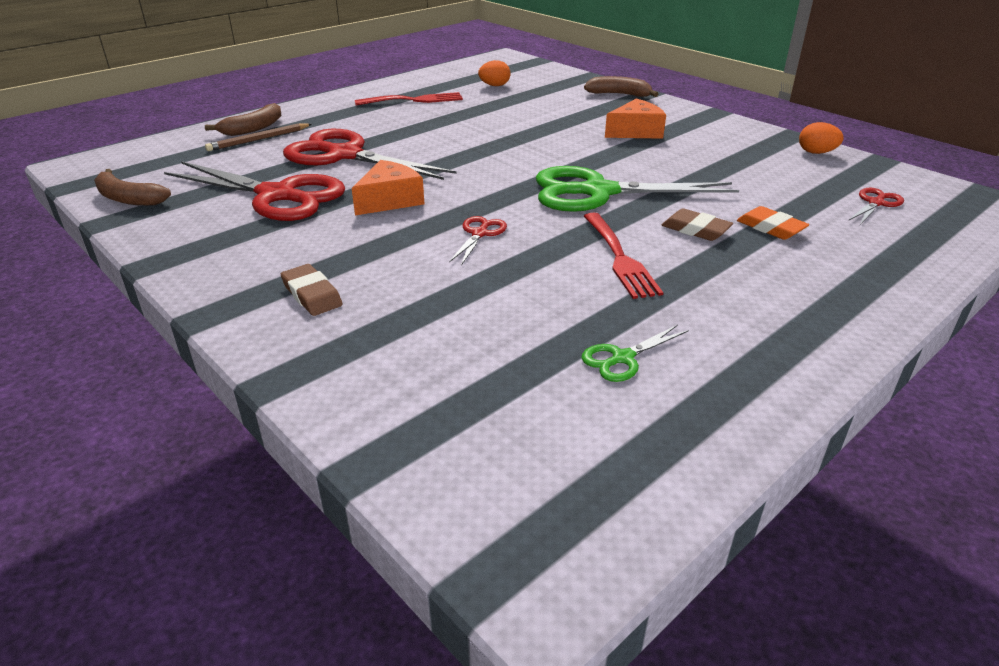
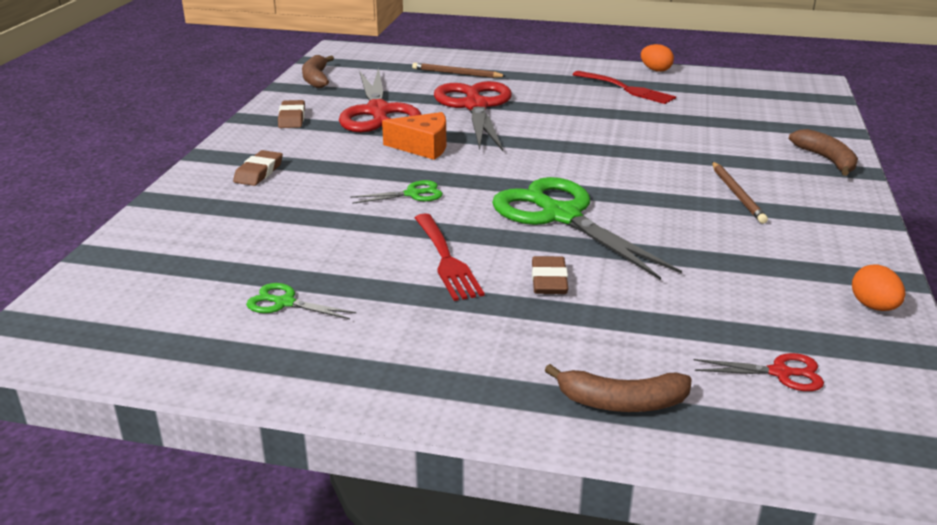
camera: 55 degrees right, 5 degrees down
brown banana [205,103,281,136] -> brown banana moved to [545,364,692,412]
red scissors [449,216,507,265] -> green scissors [350,180,443,204]
orange egg [478,60,511,86] -> orange egg moved to [641,44,674,72]
red fork [584,213,664,299] -> red fork turned 60 degrees counterclockwise [414,213,485,301]
orange cheese [605,99,666,139] -> brown pencil [712,162,768,224]
orange eraser [737,206,809,240] -> none
none -> brown eraser [278,100,305,128]

